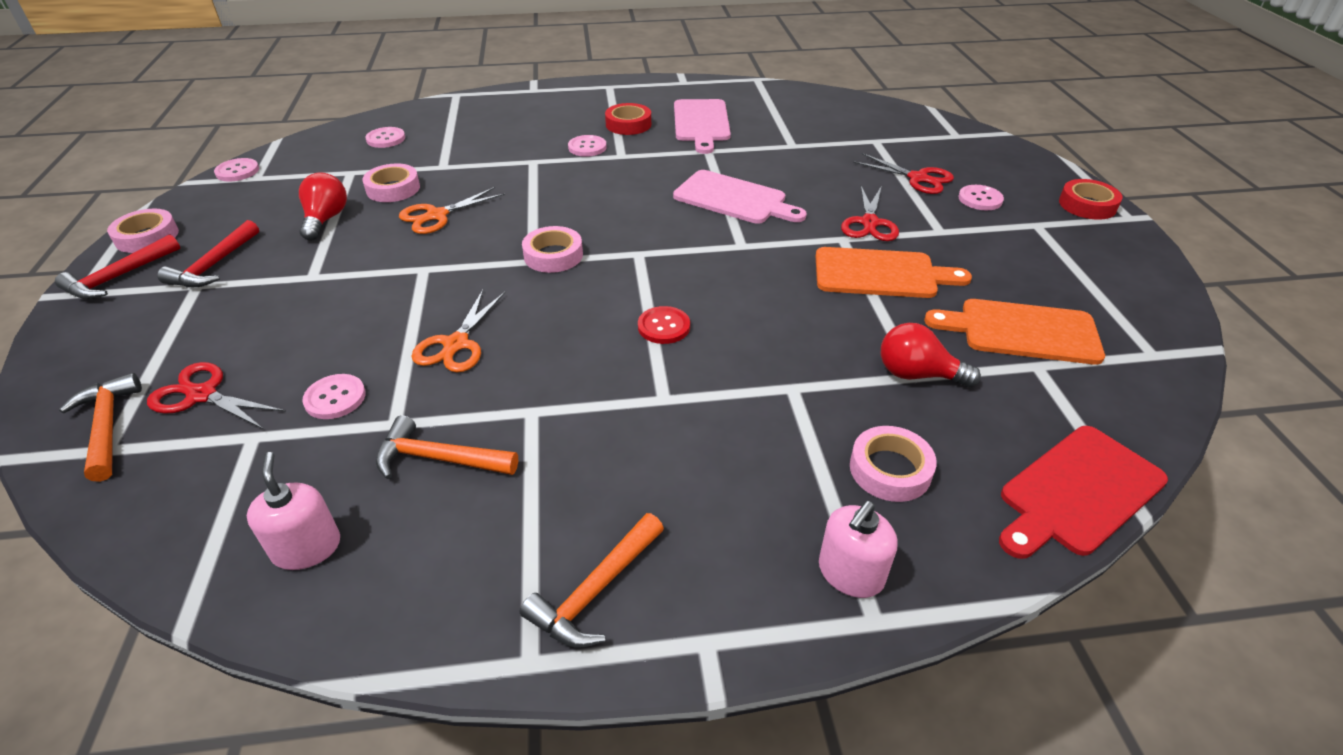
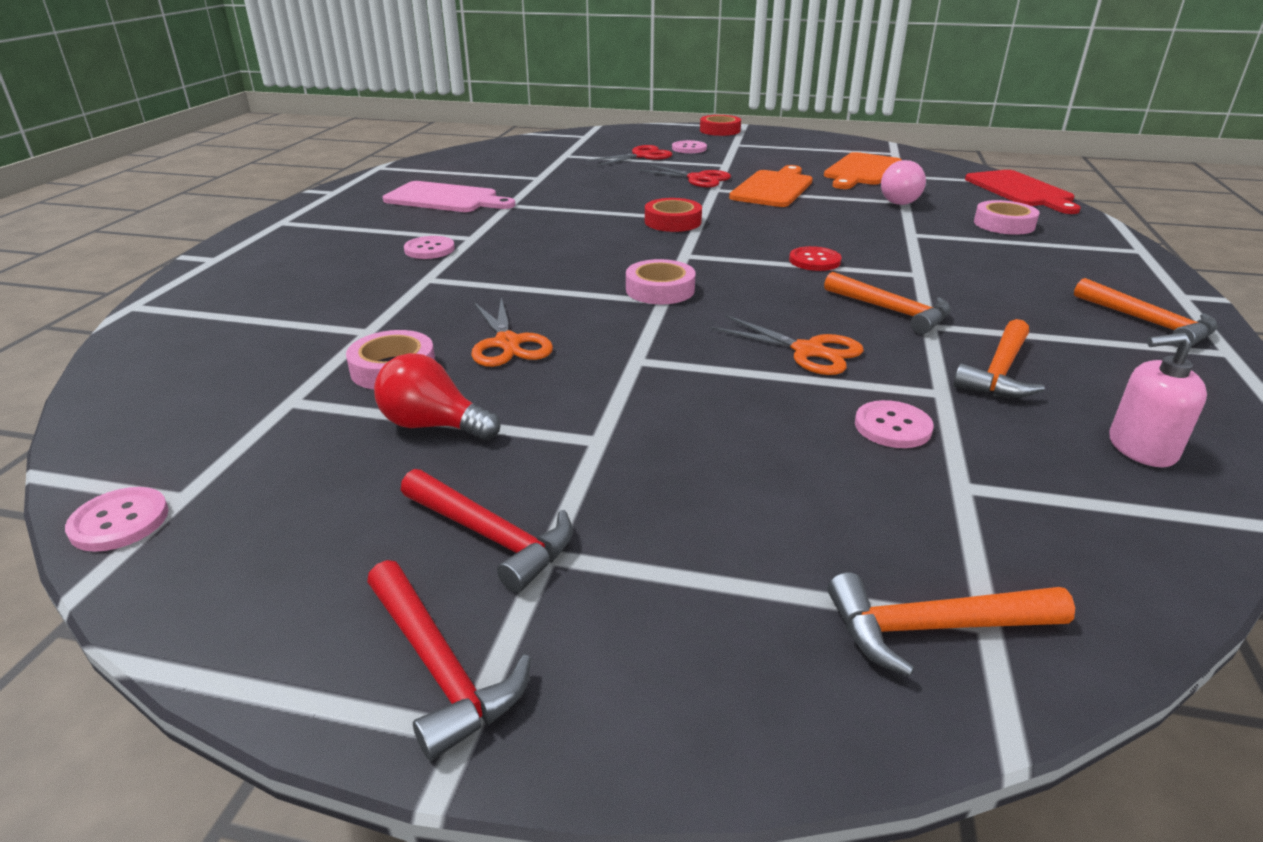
camera: 70 degrees left, 10 degrees down
pink tape [107,209,179,253] -> none
red scissors [147,362,286,429] -> none
pink button [365,127,405,148] -> none
red tape [605,103,651,135] -> red tape moved to [645,198,702,232]
pink cutting board [673,170,807,224] -> none
pink soap dispenser [819,501,898,598] -> none
red light bulb [881,323,981,387] -> pink light bulb [881,160,927,205]
none -> orange hammer [824,272,951,335]

